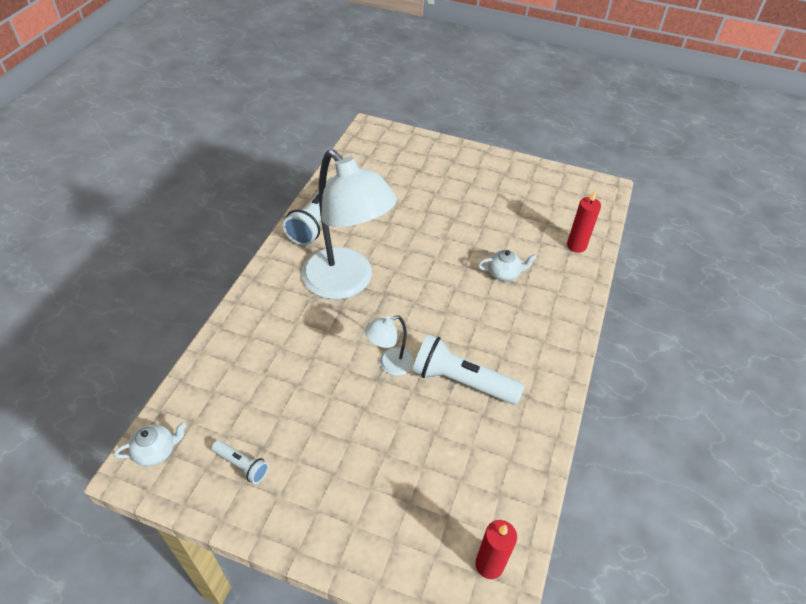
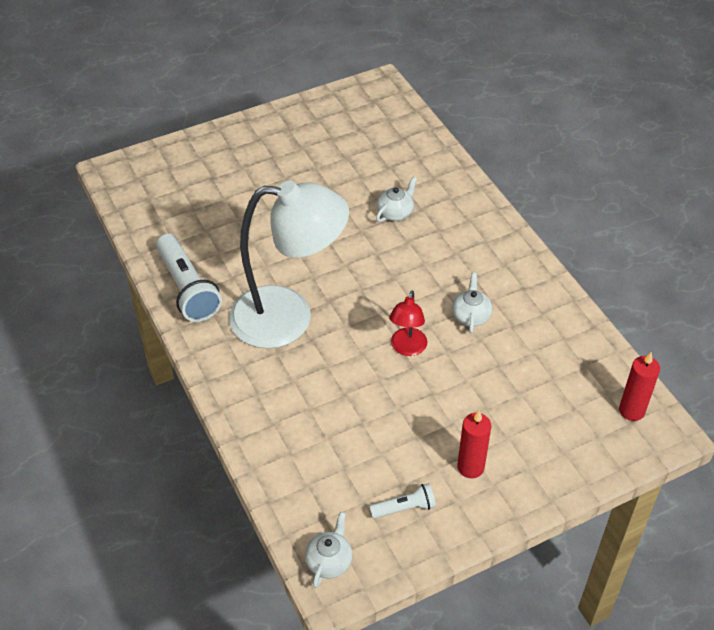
camera: 45 degrees left, 0 degrees up
white lamp [365,315,414,376] -> red lamp [389,290,427,356]
white flashlight [412,334,525,405] -> white teapot [452,273,492,334]
red candle [567,191,601,253] -> red candle moved to [457,410,491,478]

